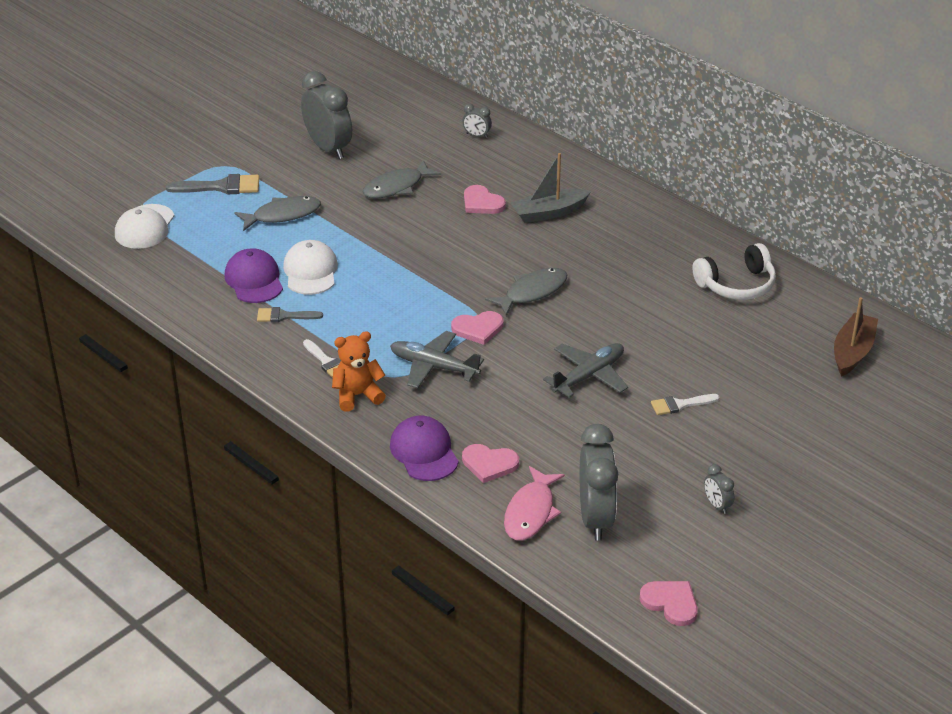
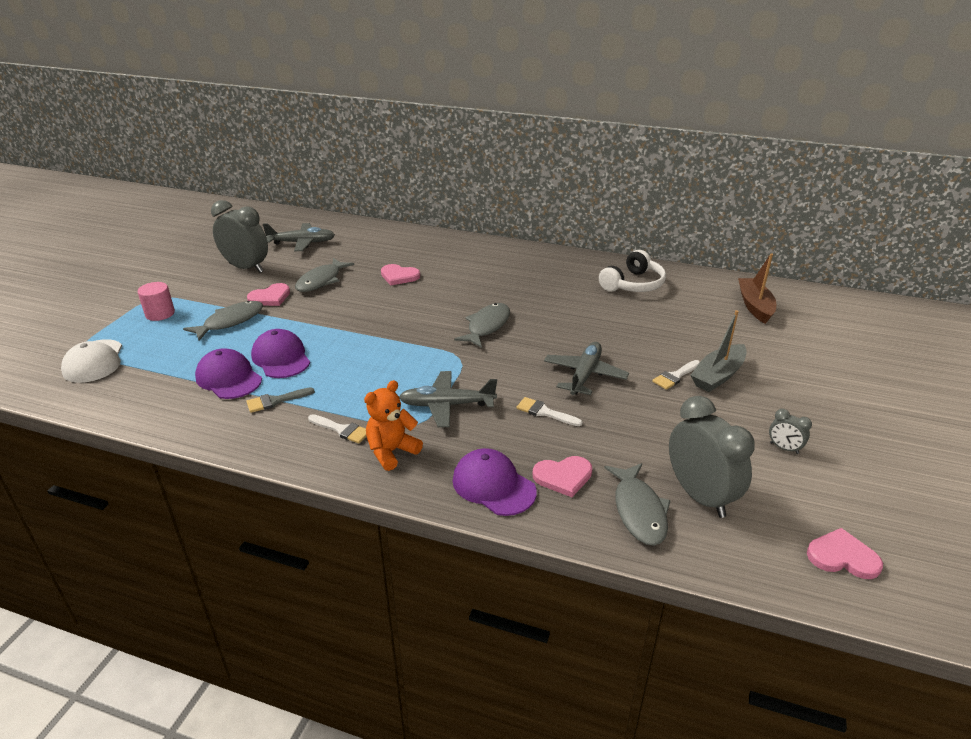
camera: 25 degrees left, 5 degrees down
grey brush [166,174,259,194] -> pink cylinder [138,282,175,321]
white cap [283,240,338,295] -> purple cap [251,329,310,378]
pink heart [451,311,504,345] -> pink heart moved to [247,283,290,306]
grey clock [462,104,492,138] -> none
pink fish [504,466,565,541] -> grey fish [604,463,671,546]
grey boat [511,153,591,223] -> grey boat moved to [690,310,747,392]
none -> grey plane [263,223,335,251]
none -> white brush [516,397,583,426]

